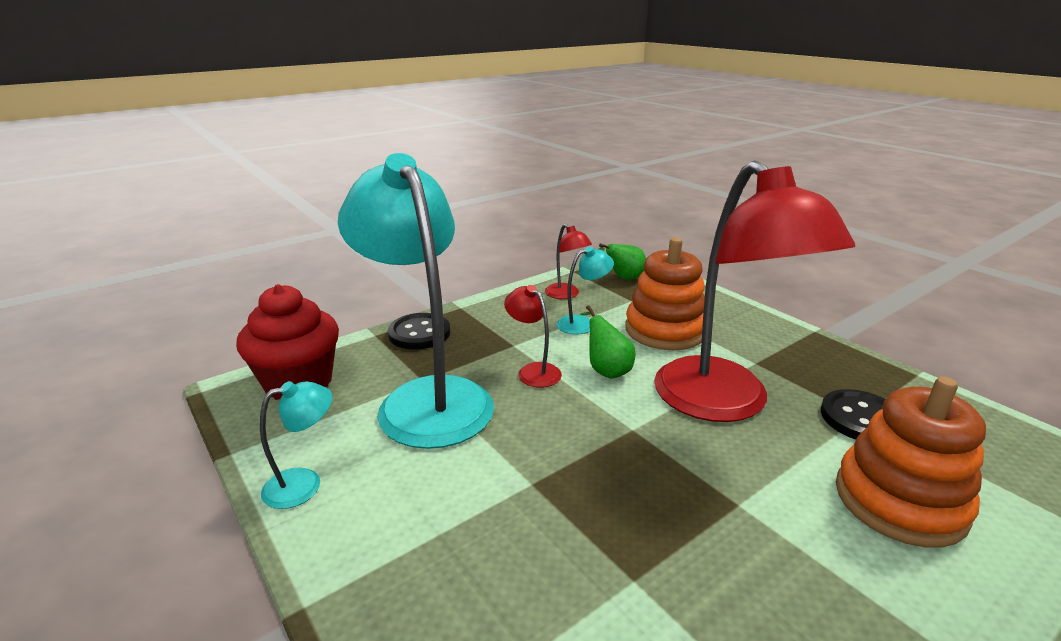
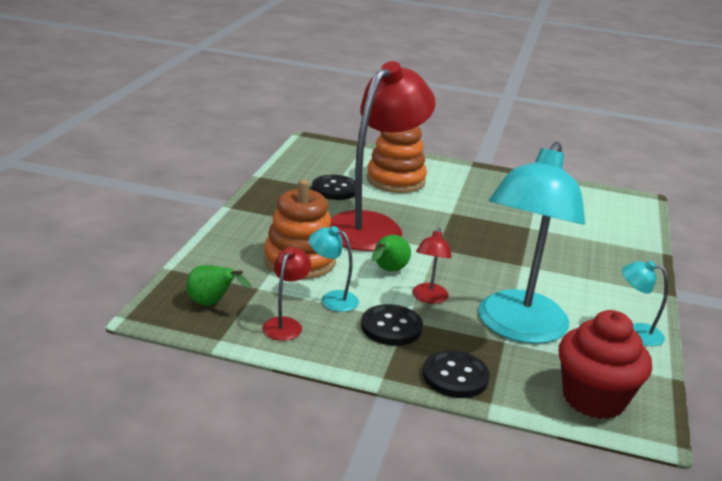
camera: 130 degrees left, 0 degrees up
none -> black button [361,304,423,346]

